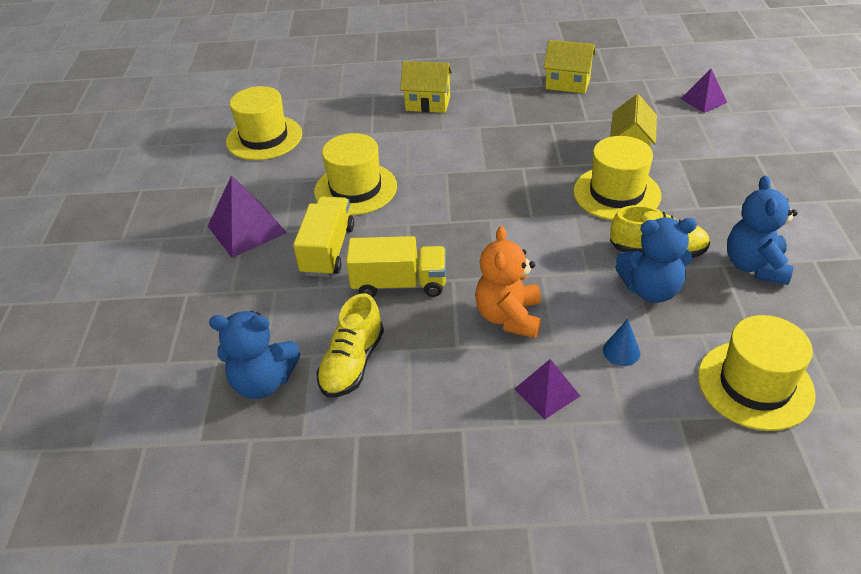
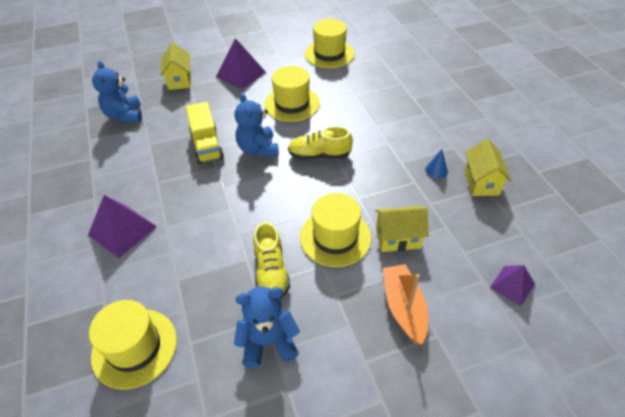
camera: 70 degrees right, 5 degrees up
yellow truck [293,196,354,277] -> none
yellow shoe [316,294,384,398] -> yellow shoe moved to [288,126,353,160]
yellow house [400,61,452,113] -> yellow house moved to [160,43,191,90]
orange teddy bear [475,226,541,338] -> none
purple pyramid [515,359,580,419] -> purple pyramid [88,195,157,258], size x1.61
blue cone [603,319,640,366] -> blue cone moved to [425,149,448,179]
blue teddy bear [615,217,697,303] -> blue teddy bear moved to [235,93,279,157]
none -> orange boat [383,264,428,345]

